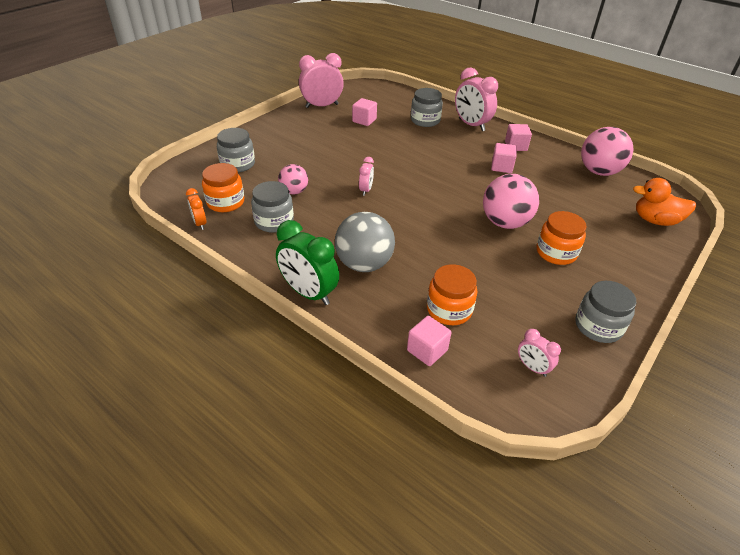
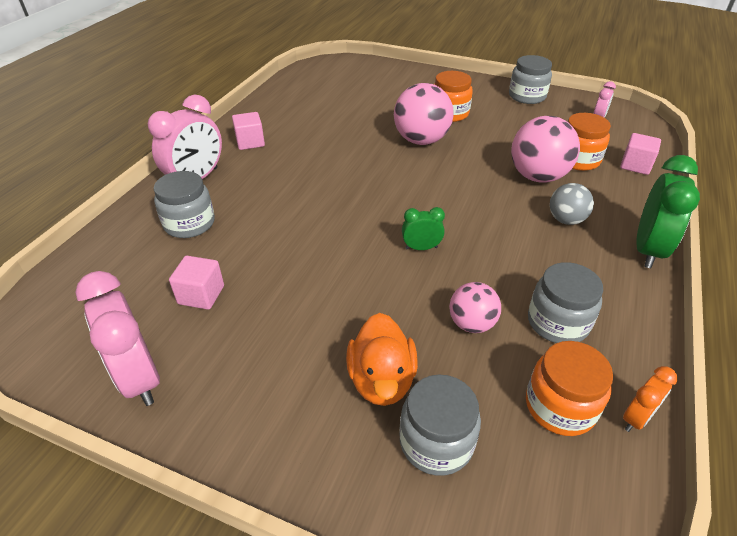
camera: 105 degrees left, 0 degrees up
grey ball [335,212,395,272] -> grey ball [549,183,594,225], size x0.59
pink clock [359,157,374,196] -> green clock [402,207,445,250]
pink cube [491,143,517,173] -> none
pink ball [581,127,634,176] -> pink ball moved to [511,116,580,183]
orange duck [633,178,696,226] -> orange duck moved to [346,313,418,406]

